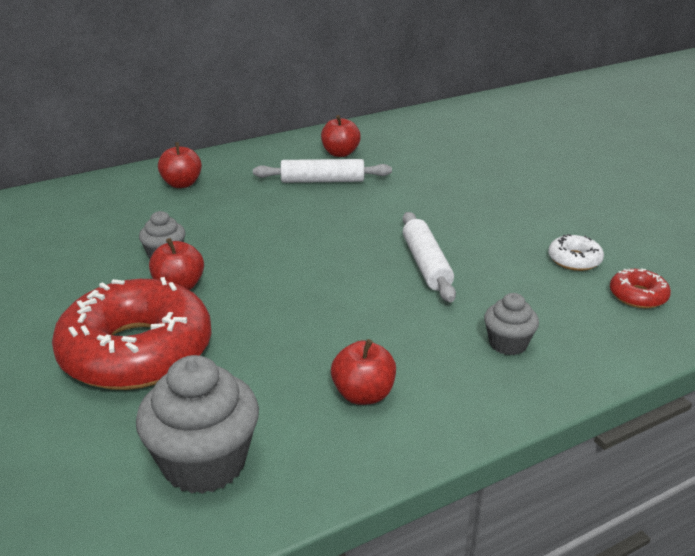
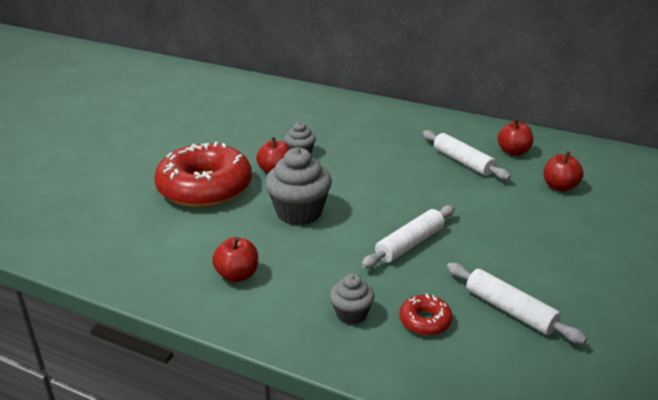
camera: 55 degrees right, 0 degrees up
grey cupcake [136,355,259,494] -> grey cupcake moved to [265,147,332,225]
red apple [158,142,202,188] -> red apple moved to [543,151,584,191]
white donut [548,234,604,271] -> white rolling pin [447,263,587,344]
red donut [610,268,671,309] -> red donut moved to [399,293,452,336]

